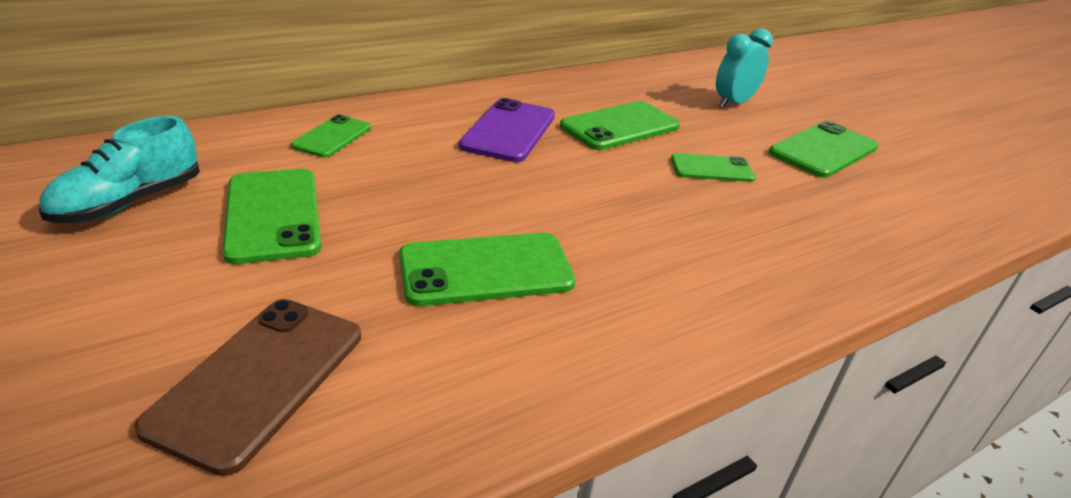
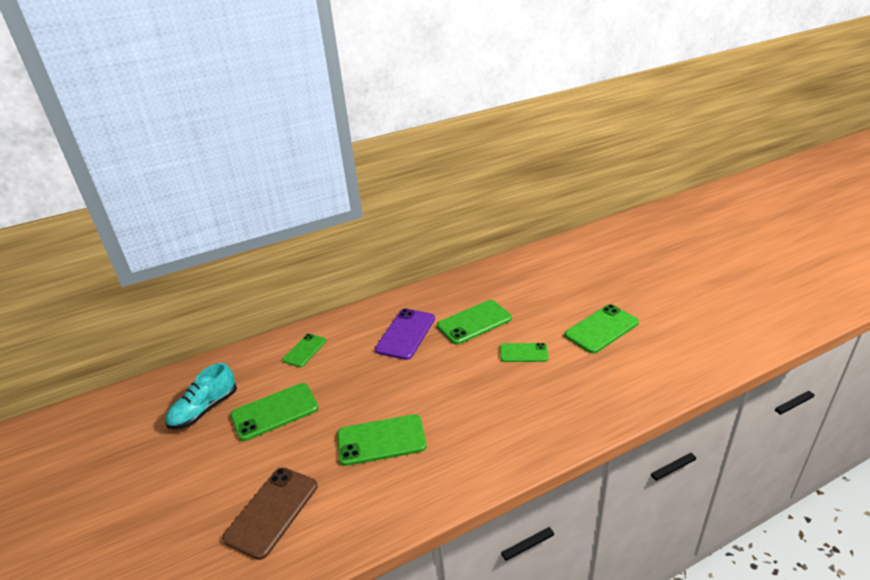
camera: 10 degrees right, 0 degrees up
green phone [222,169,321,264] -> green phone turned 75 degrees clockwise [230,383,319,441]
turquoise clock [716,29,773,108] -> none

